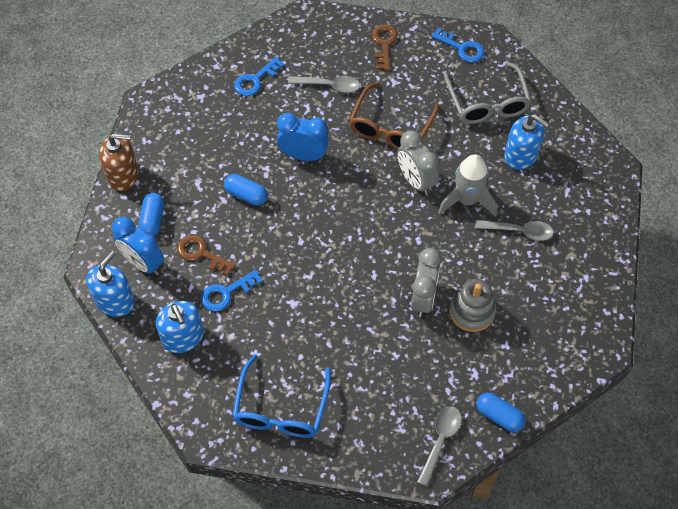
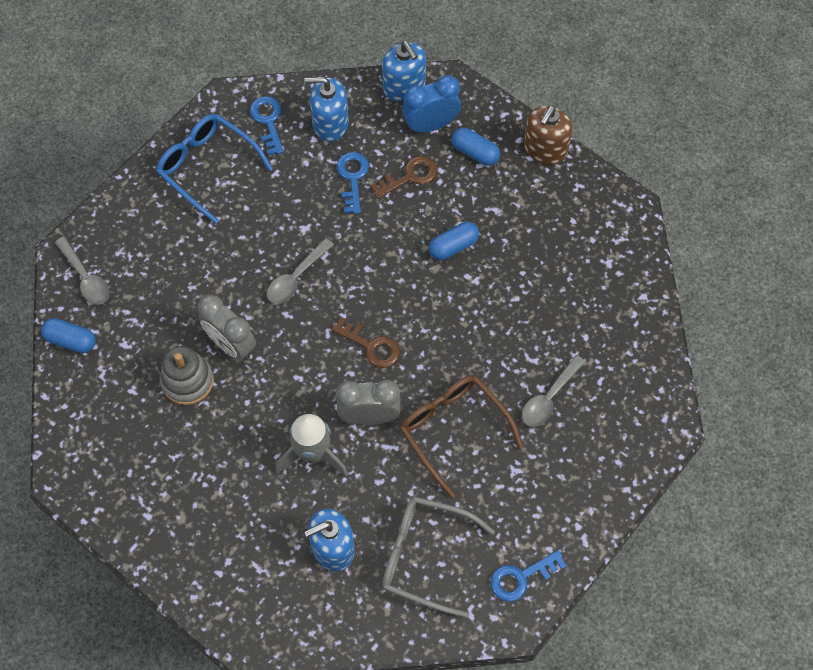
camera: 120 degrees right, 5 degrees up
blue key [234,57,285,96] -> blue key moved to [250,96,284,156]
blue clock [277,113,329,161] -> none
brown key [372,25,398,70] -> brown key moved to [332,317,400,368]
grey spoon [475,220,554,241] -> grey spoon moved to [267,238,334,304]
blue capsule [477,392,526,432] -> blue capsule turned 45 degrees clockwise [41,318,96,353]

